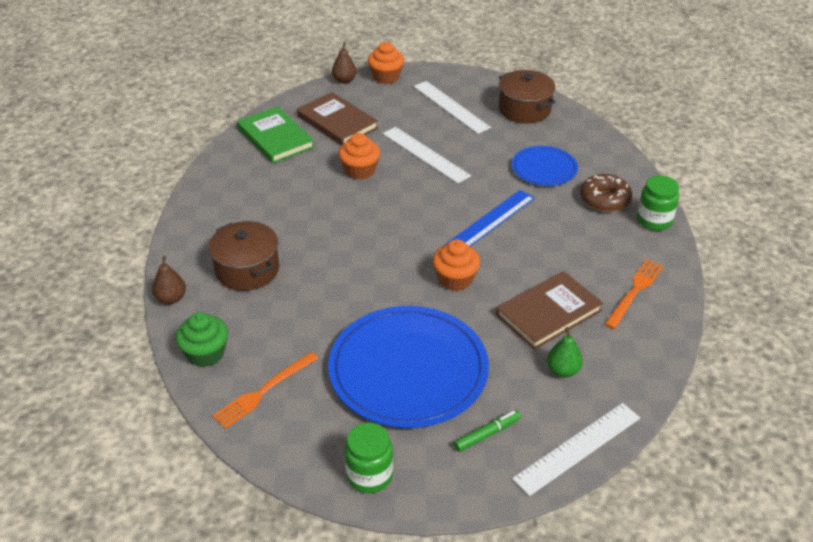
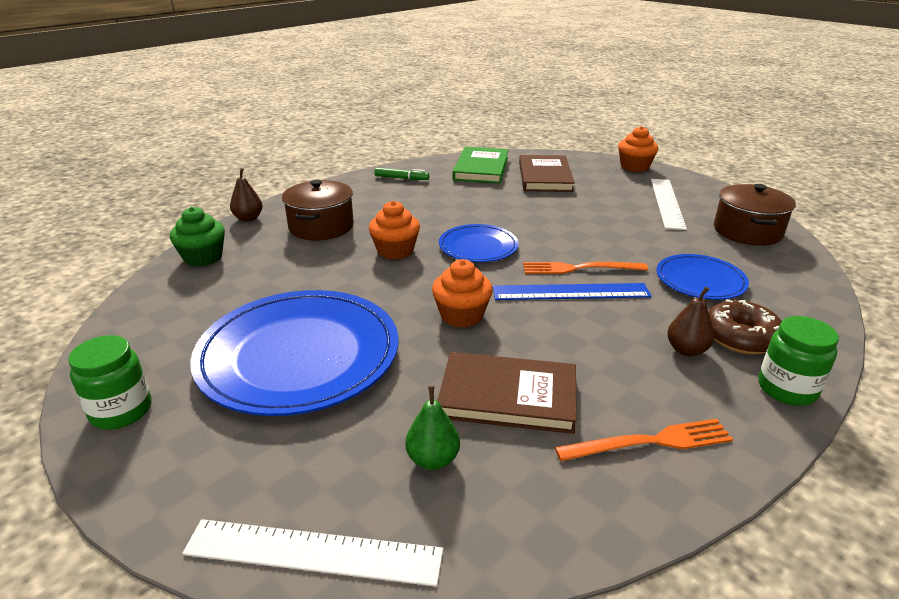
camera: 45 degrees right, 10 degrees down
orange fork [212,352,319,429] -> orange fork moved to [523,262,648,274]
brown pear [332,42,357,84] -> brown pear moved to [667,287,714,356]
orange cupcake [338,133,380,180] -> orange cupcake moved to [369,201,420,259]
white ruler [383,127,471,183] -> none
green marker [454,410,521,452] -> green marker moved to [374,168,429,180]
none -> blue plate [439,224,519,262]

